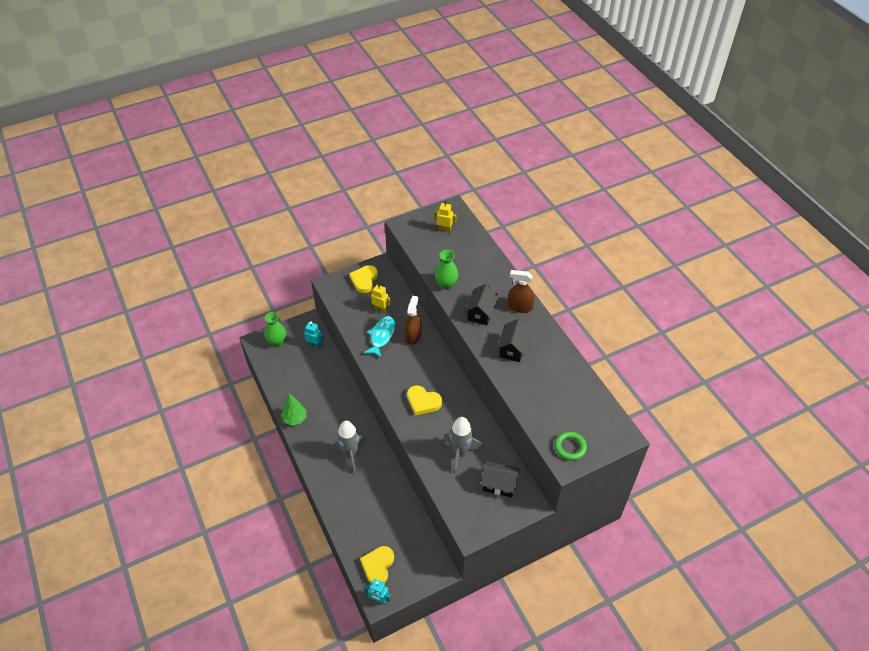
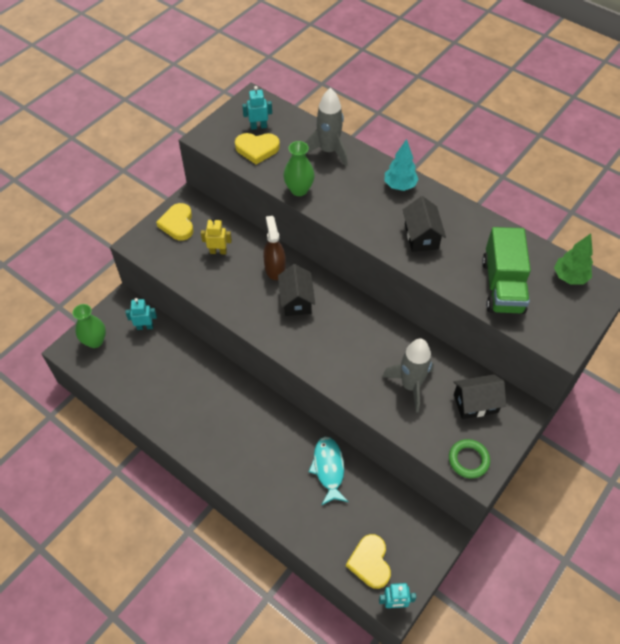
camera: 25 degrees left, 5 degrees up
green tree [281,393,307,426] -> green tree moved to [554,234,593,285]
grey rocket [330,421,367,473] -> grey rocket moved to [305,88,348,166]
turquoise fish [364,316,395,358] -> turquoise fish moved to [308,437,348,505]
yellow heart [407,385,442,415] -> yellow heart moved to [235,133,280,165]
yellow robot [434,201,456,232] -> turquoise robot [242,86,272,130]
black house [465,283,499,325] -> black house moved to [278,264,315,316]
brown spray bottle [508,270,535,313] -> turquoise tree [384,139,419,191]
green ring [555,431,587,461] -> green ring moved to [449,439,490,478]
none -> green truck [482,227,531,314]

